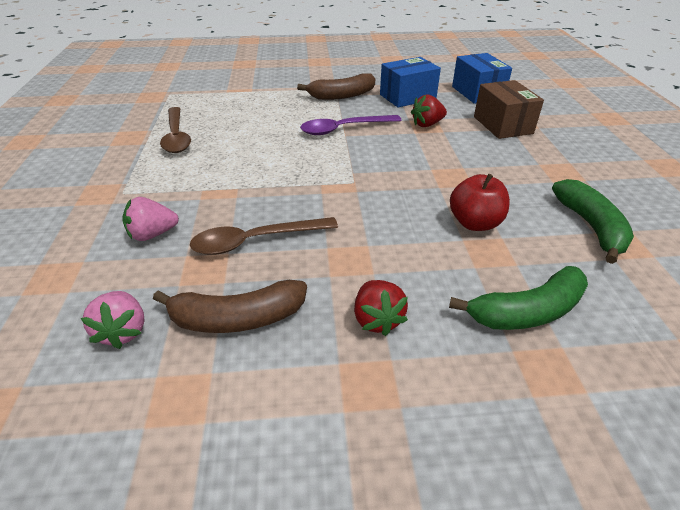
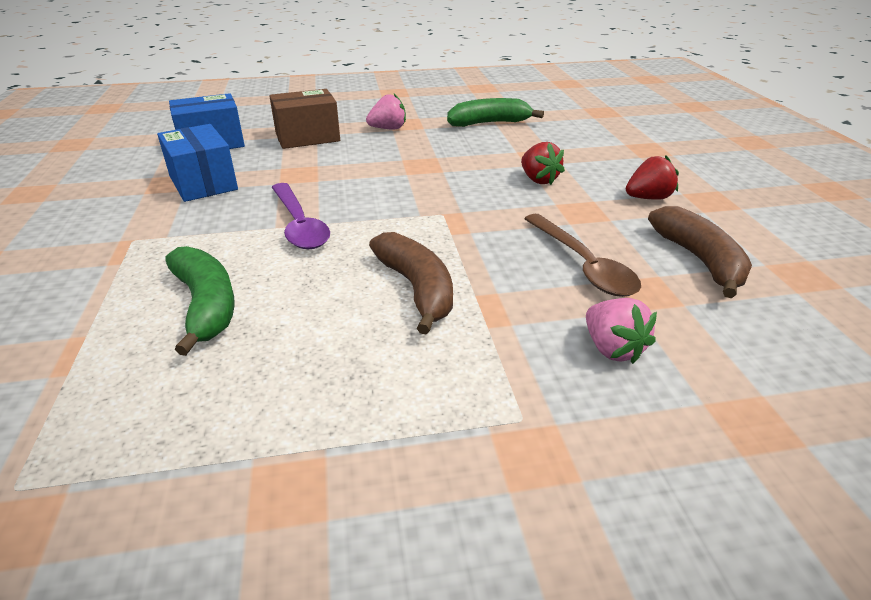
camera: 95 degrees left, 5 degrees down
pink strawberry [81,291,145,349] -> pink strawberry moved to [366,94,406,129]
brown spoon [160,107,191,153] -> none
brown banana [297,74,375,100] -> brown banana moved to [369,232,453,335]
red strawberry [411,94,447,127] -> red strawberry moved to [521,142,565,185]
green banana [449,266,588,330] -> green banana moved to [165,246,235,356]
red apple [450,174,510,231] -> none

